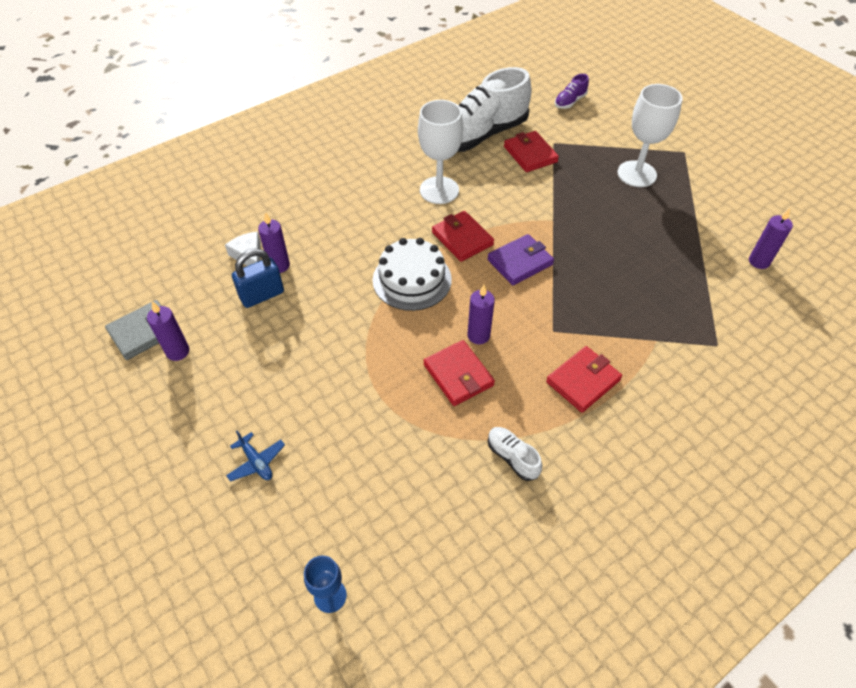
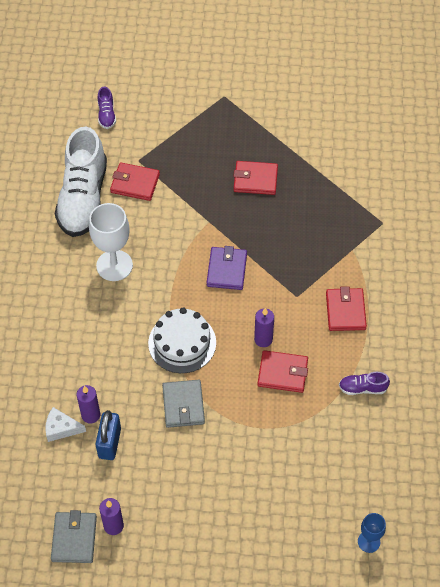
camera: 50 degrees left, 5 degrees up
blue plane [226,431,285,482] -> none
red wallet [432,211,494,262] -> red wallet moved to [233,161,278,195]
white shoe [488,427,542,481] -> purple shoe [339,372,390,395]
white goblet [617,84,683,187] -> none
purple candle [749,208,793,269] -> none
none -> grey wallet [162,380,205,428]

